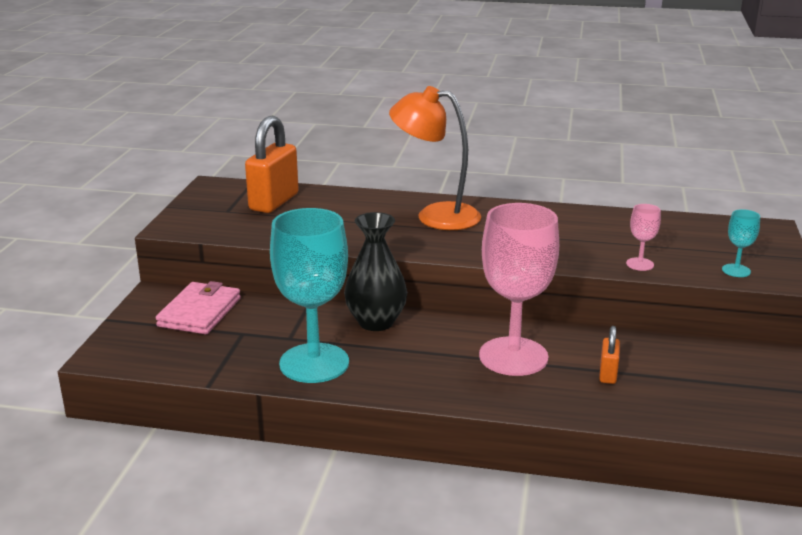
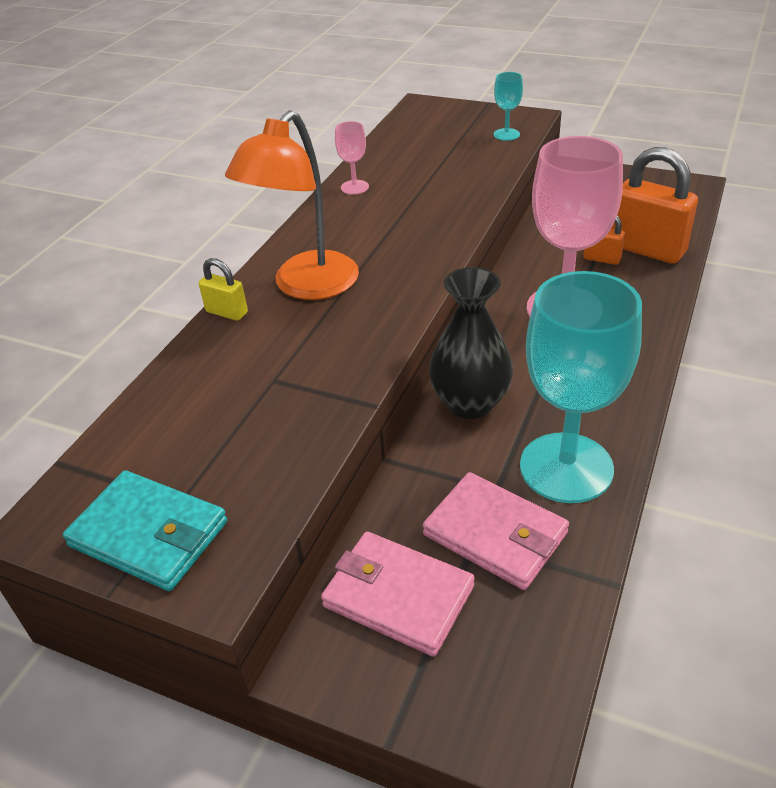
camera: 75 degrees left, 15 degrees up
orange padlock [245,116,299,213] -> orange padlock moved to [611,147,698,264]
pink goblet [626,204,661,271] -> pink goblet moved to [335,121,369,195]
none -> turquoise wallet [63,470,227,591]
none -> yellow padlock [199,258,248,321]
none -> pink wallet [423,472,569,590]

